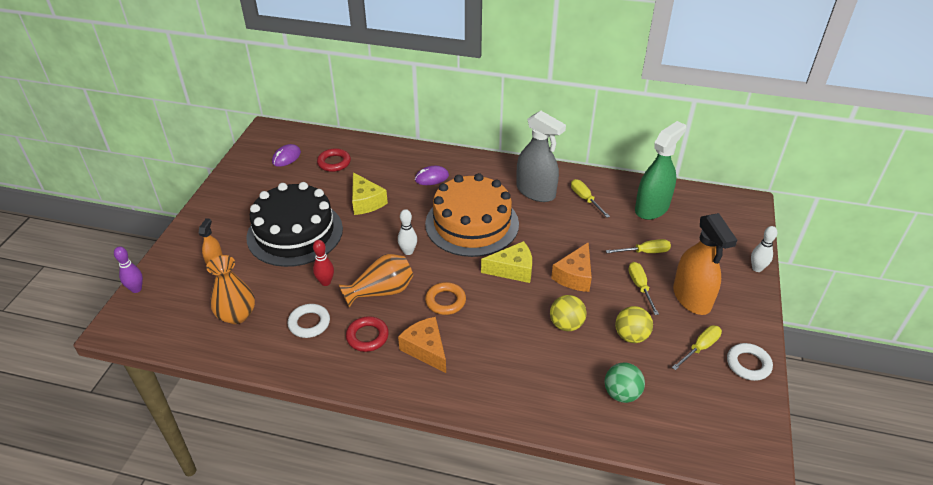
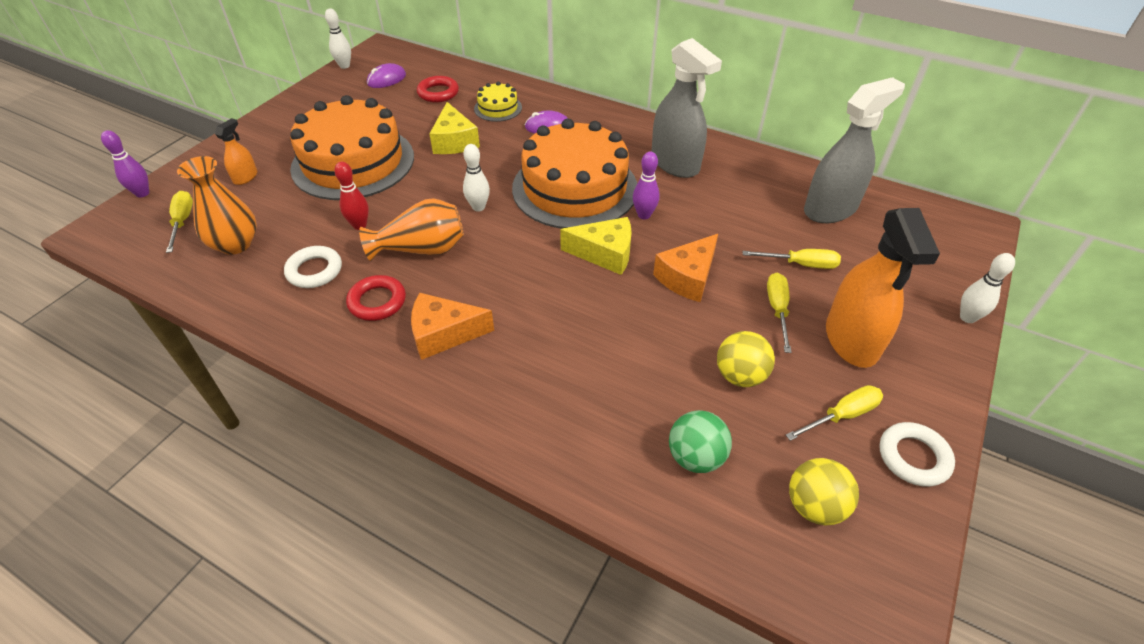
camera: 15 degrees right, 5 degrees up
black cake [246,182,343,267] -> orange cake [290,95,414,200]
orange cheese [398,317,446,373] -> orange cheese turned 75 degrees counterclockwise [411,293,494,360]
orange ring [425,282,466,315] -> none
yellow ball [550,295,587,331] -> yellow ball moved to [789,458,859,525]
yellow screwdriver [571,179,610,218] -> yellow screwdriver moved to [166,191,193,253]
green spray bottle [635,121,686,220] -> grey spray bottle [804,77,905,223]
none -> white bowling pin [325,8,351,69]
none -> yellow cake [474,82,522,122]
none -> purple bowling pin [633,151,660,219]

